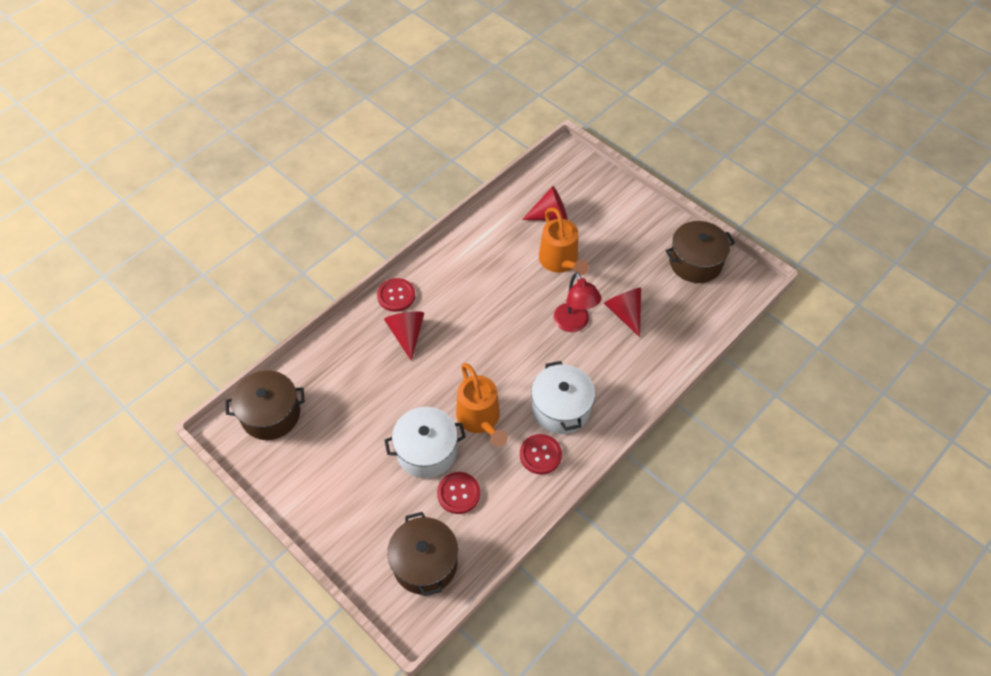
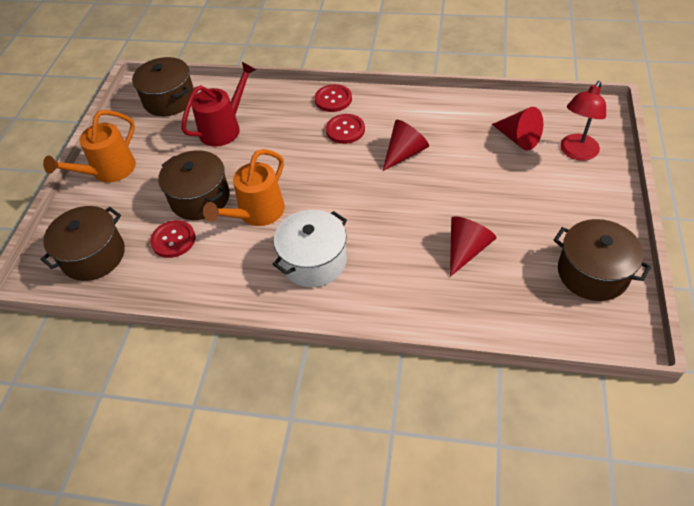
camera: 60 degrees right, 5 degrees down
red cone [384,311,424,361] -> red cone moved to [383,120,429,171]
white pot [384,407,466,478] -> brown pot [158,150,230,220]
red button [520,434,562,474] -> red button moved to [326,114,365,144]
orange watering can [539,207,589,276] -> orange watering can moved to [43,110,136,183]
red lamp [554,272,602,332] -> red lamp moved to [560,81,606,161]
none -> red watering can [181,62,256,147]

